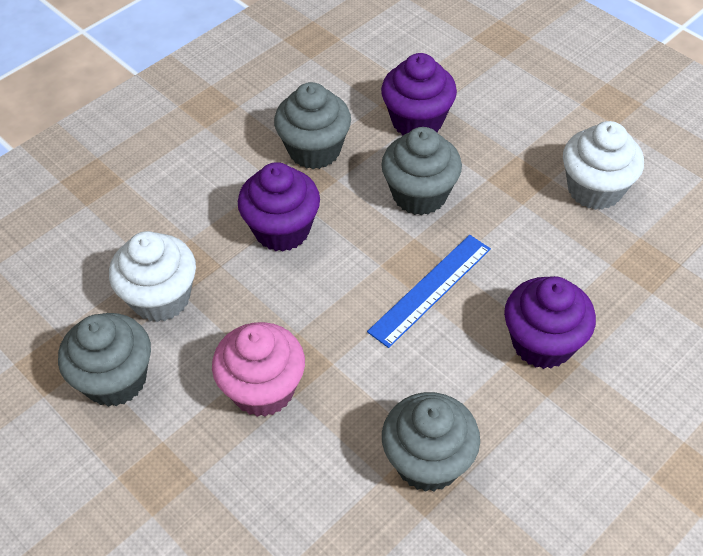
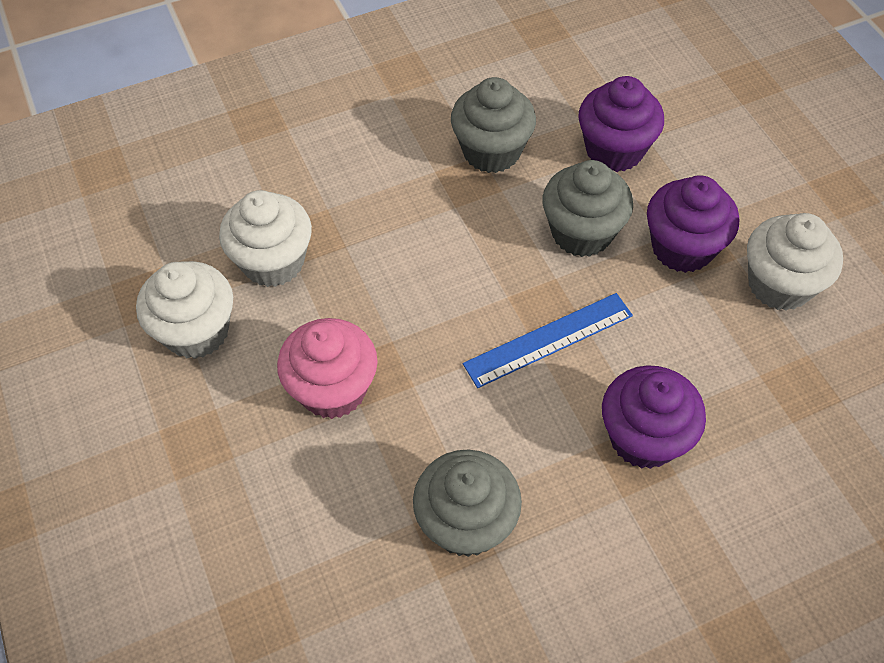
camera: 20 degrees right, 5 degrees up
grey cupcake [58,313,151,407] -> white cupcake [136,261,233,359]
purple cupcake [238,162,320,252] -> purple cupcake moved to [647,175,739,273]

